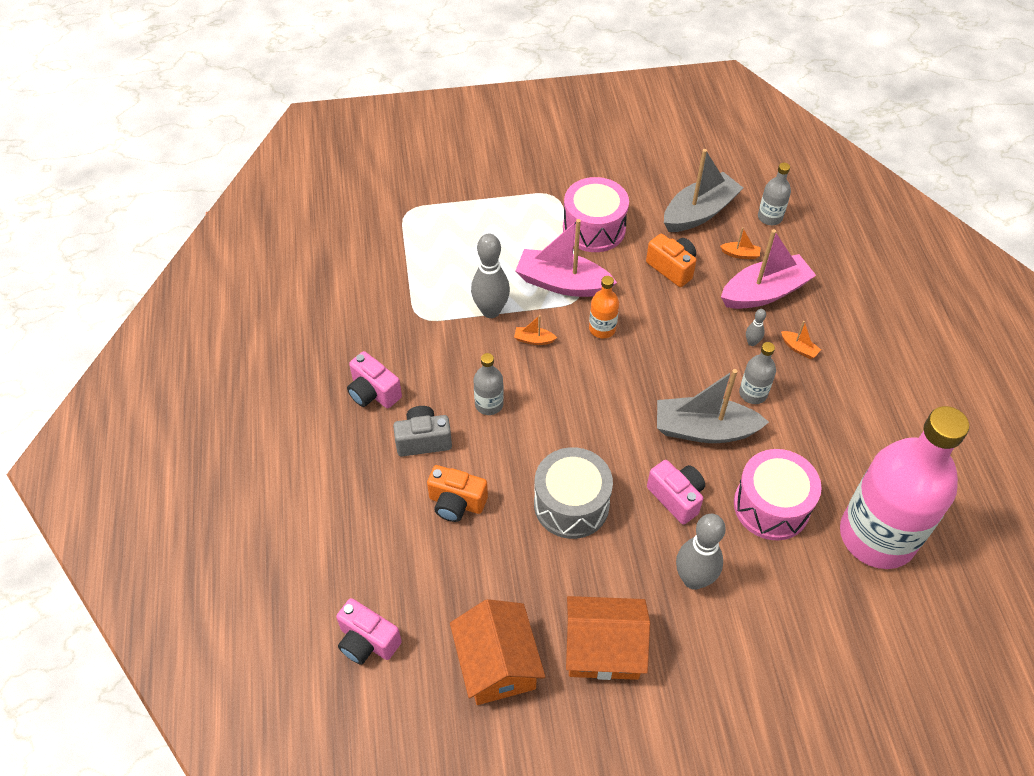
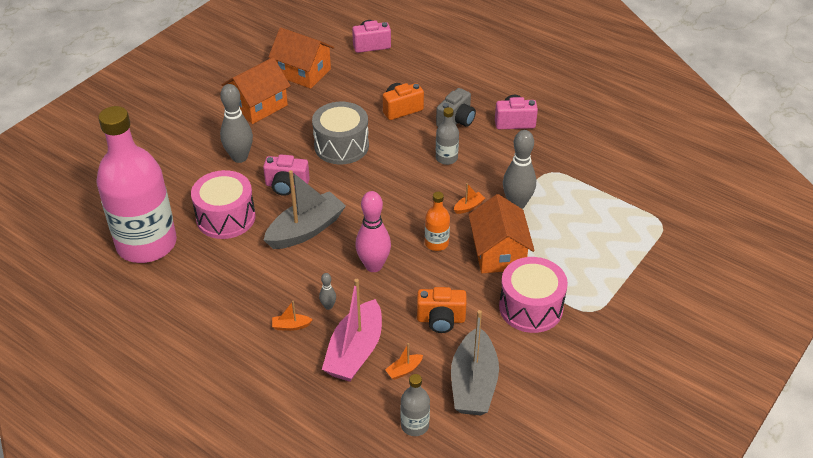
camera: 135 degrees right, 10 degrees down
pink boat [515,219,617,297] -> orange house [469,194,535,273]
grey bottle [739,342,776,404] -> none
none -> pink bowling pin [355,191,391,272]

